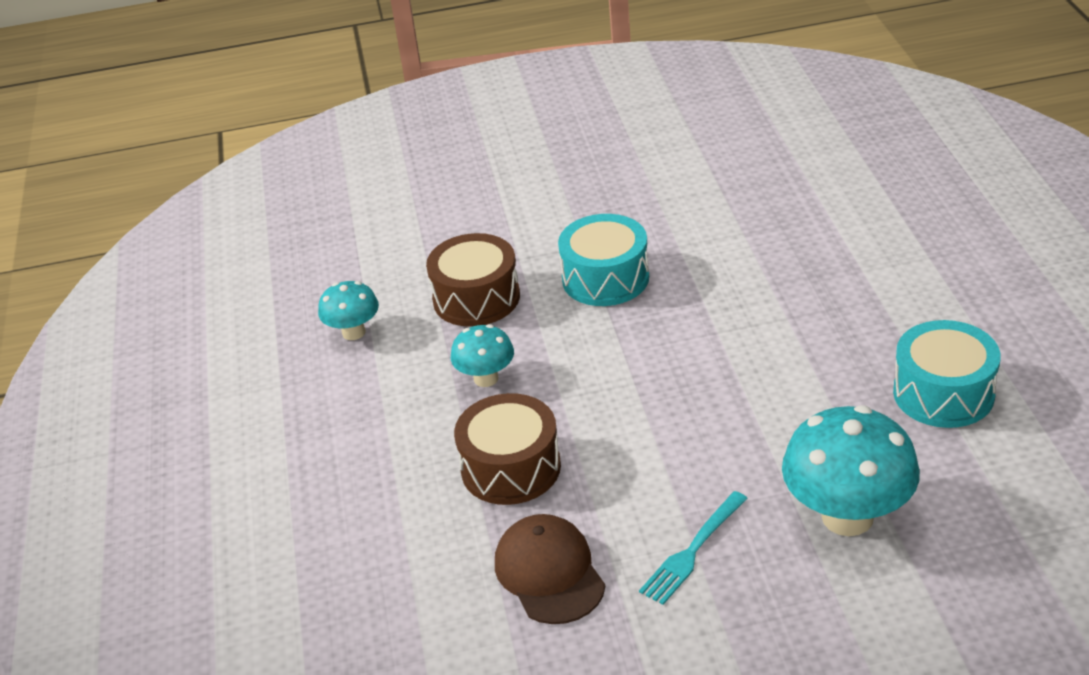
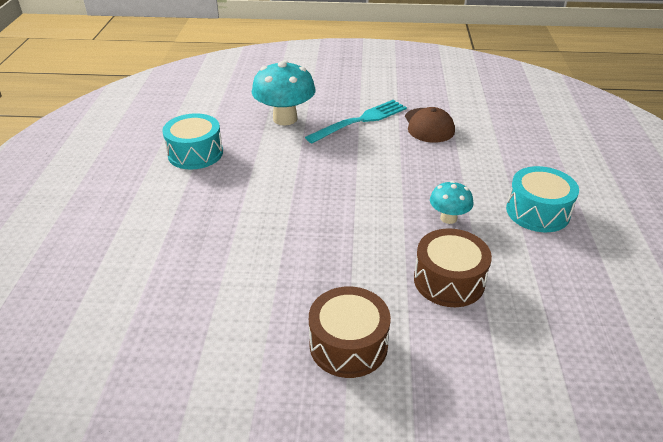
camera: 170 degrees left, 0 degrees up
turquoise mushroom [318,281,379,340] -> none
brown drum [454,393,561,505] -> brown drum moved to [309,287,391,378]
turquoise drum [558,214,649,306] -> turquoise drum moved to [506,166,579,232]
turquoise fork [639,491,748,605] -> turquoise fork [305,100,407,143], size x1.55

